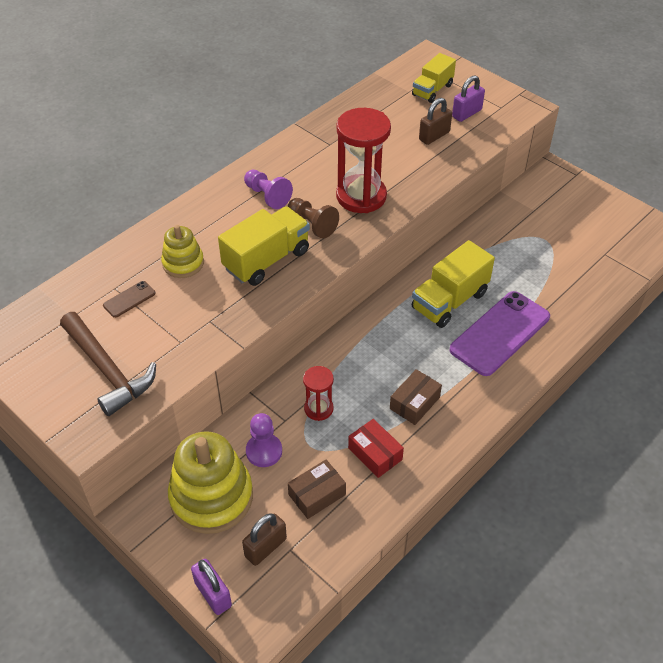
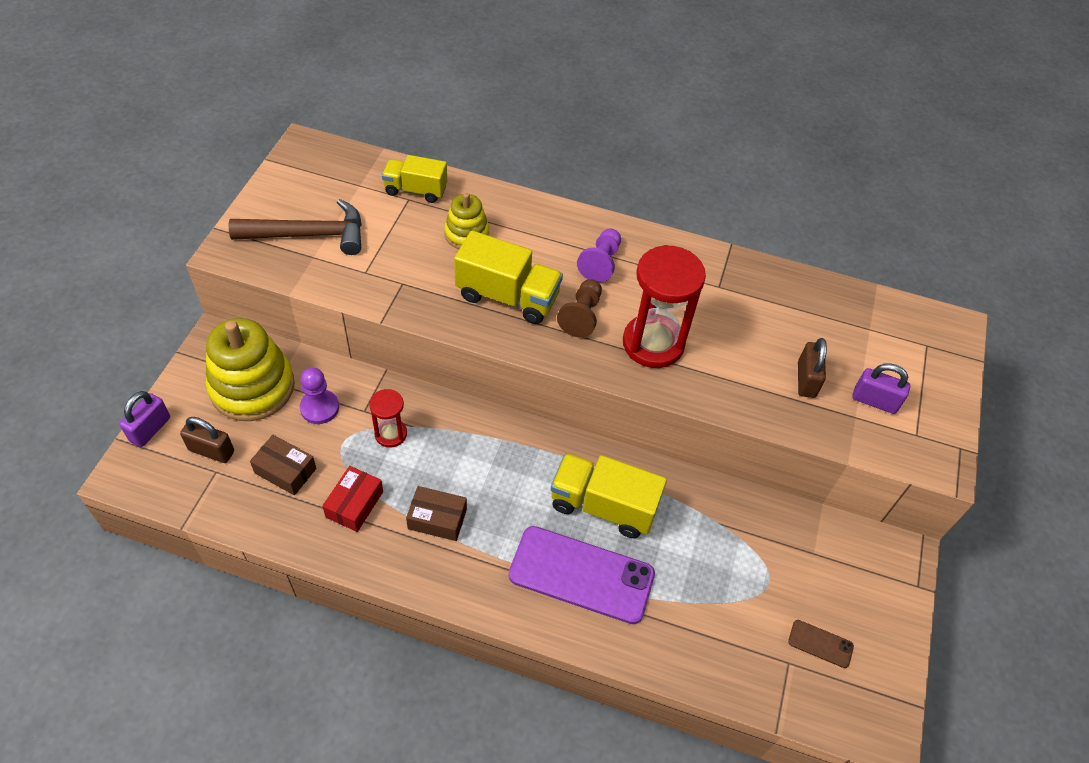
camera: 60 degrees right, 5 degrees up
brown hammer [60,312,156,416] -> brown hammer turned 120 degrees counterclockwise [229,199,362,255]
brown phone [103,281,156,318] -> brown phone moved to [788,620,854,668]
yellow truck [412,53,456,103] -> yellow truck moved to [382,155,447,203]
brown padlock [419,98,452,145] -> brown padlock turned 75 degrees clockwise [798,338,827,398]

